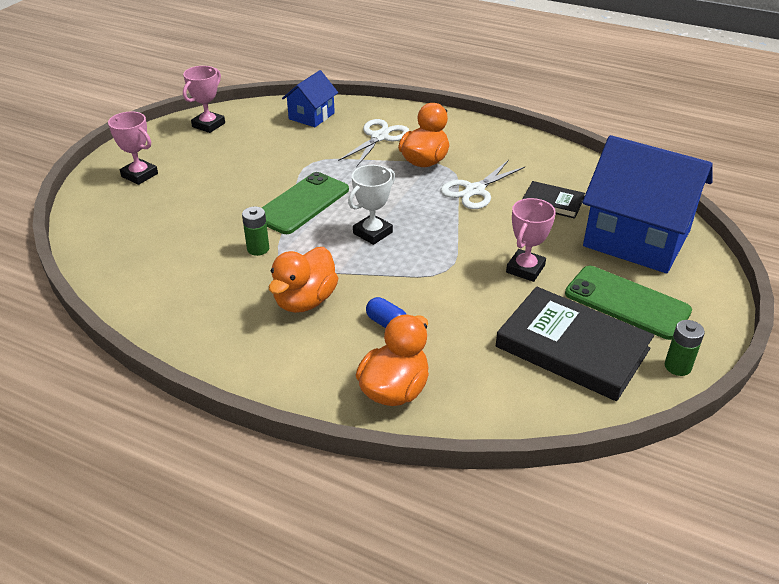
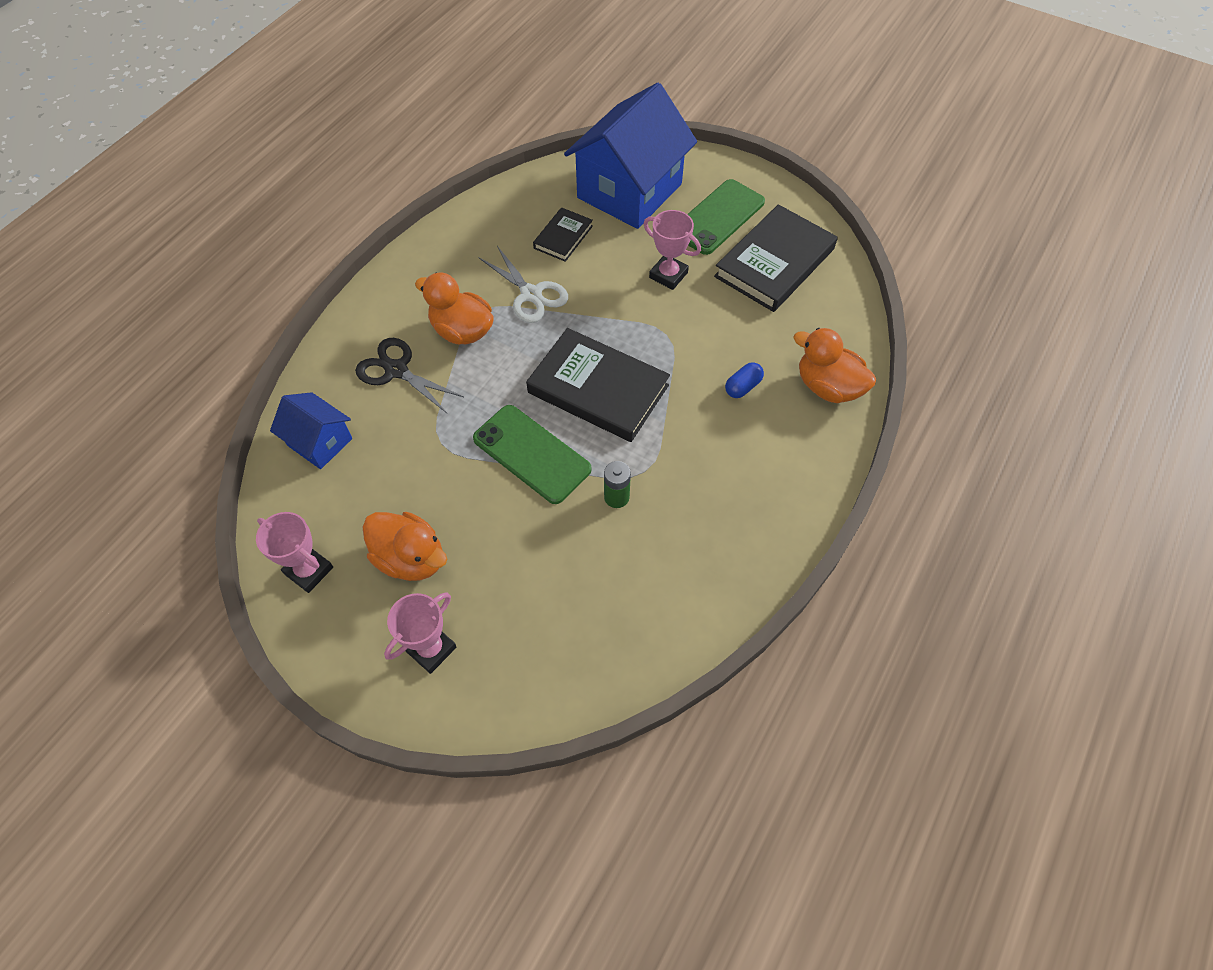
camera: 85 degrees left, 20 degrees up
orange duck [269,247,338,313] -> orange duck moved to [363,512,447,581]
white scissors [338,119,409,167] -> black scissors [355,338,464,413]
white trophy [348,165,395,245] -> black book [526,328,670,442]
green battery [665,320,705,376] -> none

